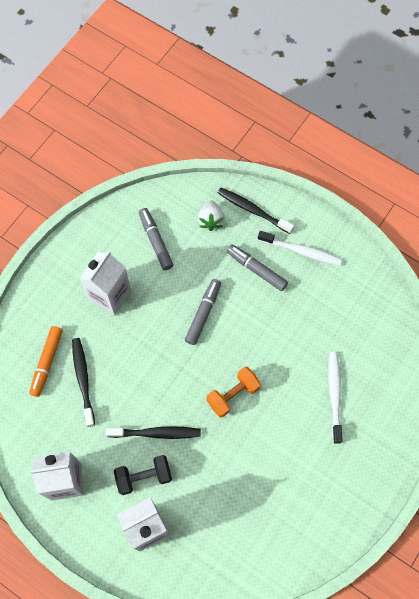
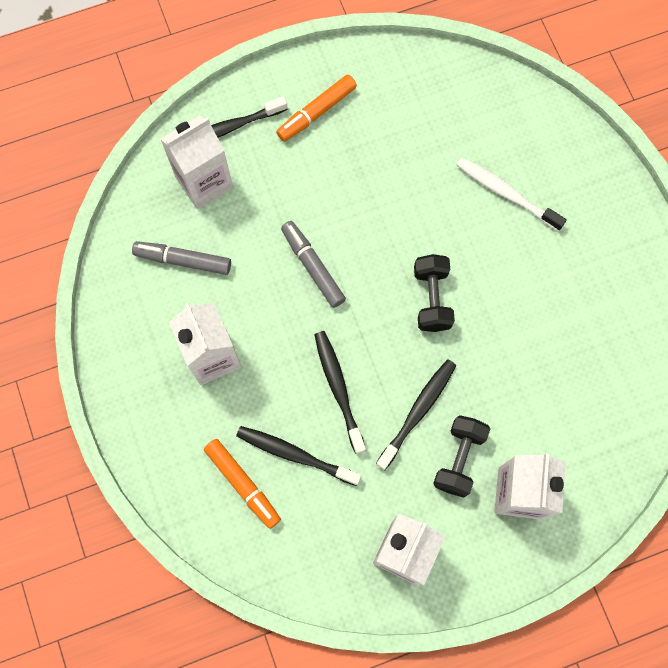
camera: 55 degrees left, 5 degrees up
white strawberry [198,200,225,231] -> white carton [160,115,233,209]
orange dumbbell [207,367,261,418] -> black dumbbell [414,254,455,332]
grey marker [227,245,288,291] -> none
white toothbrush [258,231,342,266] -> orange marker [276,75,357,142]
none -> black toothbrush [314,331,366,454]

